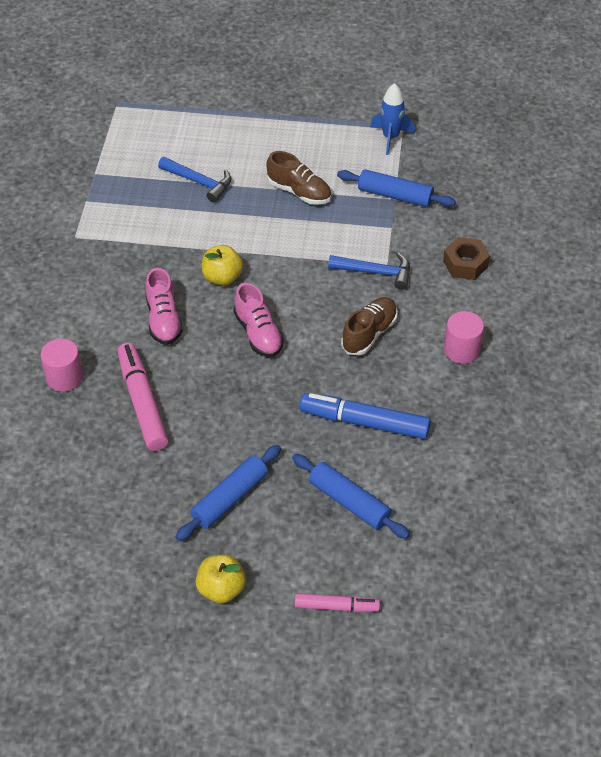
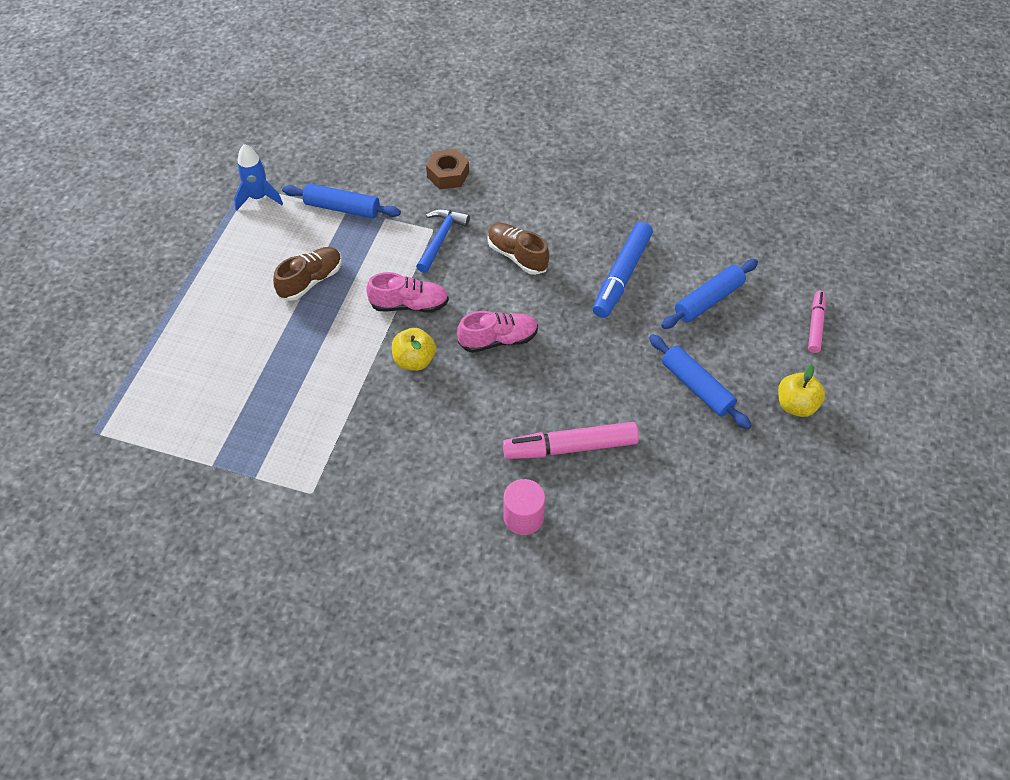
camera: 80 degrees left, 5 degrees up
pink shoe [145,268,183,345] -> pink shoe moved to [366,272,449,312]
blue hammer [158,157,231,203] -> none
blue rolling pin [337,169,456,207] -> blue rolling pin turned 75 degrees clockwise [282,183,401,218]
pink cylinder [444,311,484,364] -> none

